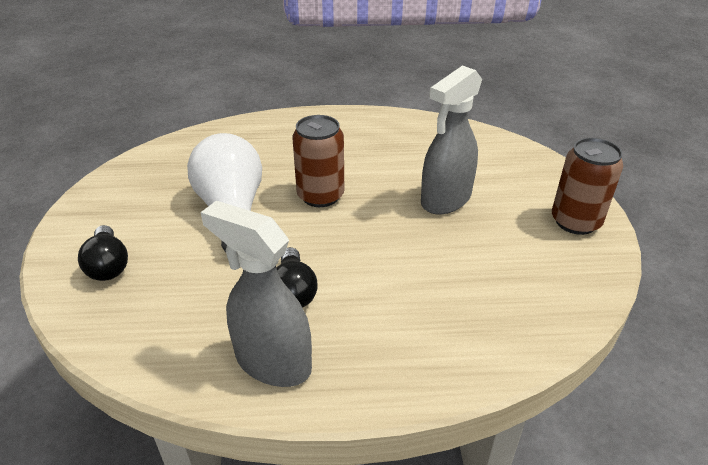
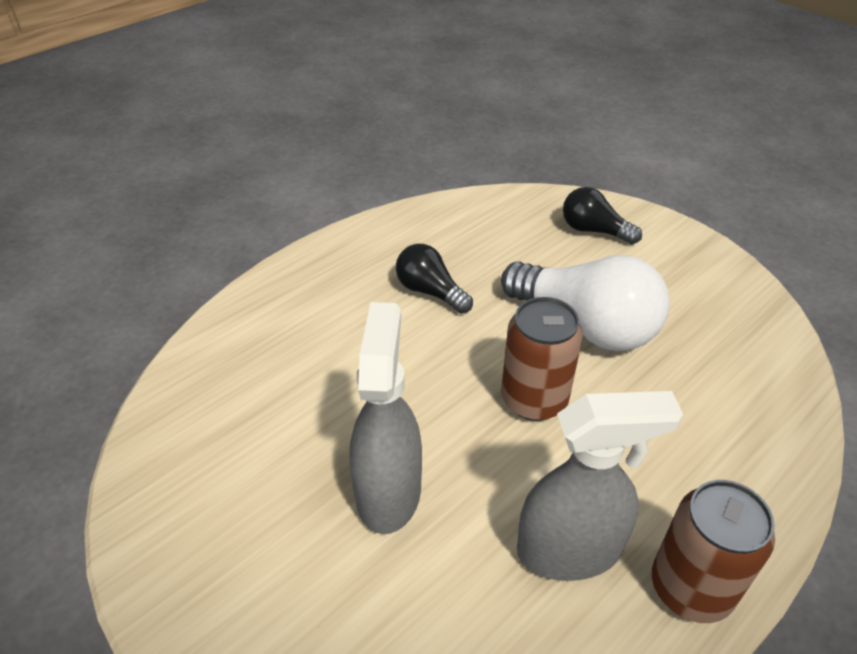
camera: 140 degrees right, 5 degrees up
grey spray bottle [201,201,312,387] -> grey spray bottle moved to [517,391,683,581]
brown can [552,138,623,235] -> brown can moved to [652,480,775,623]

